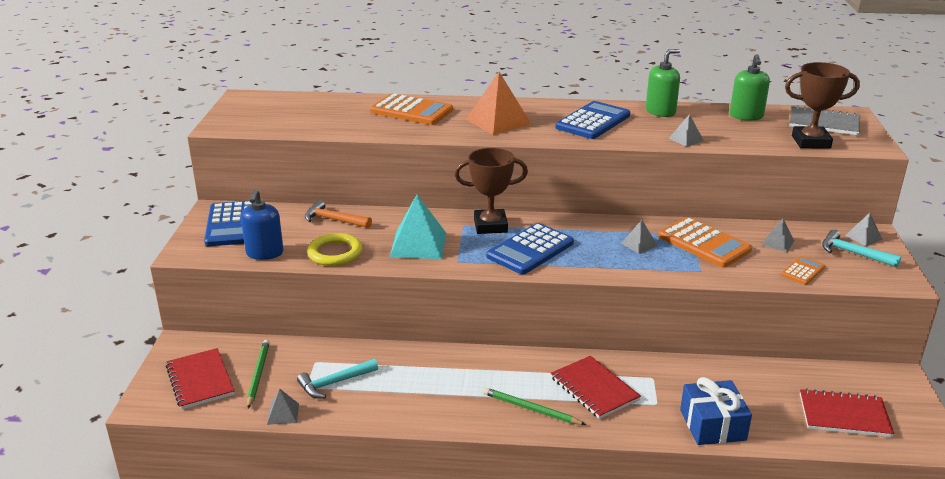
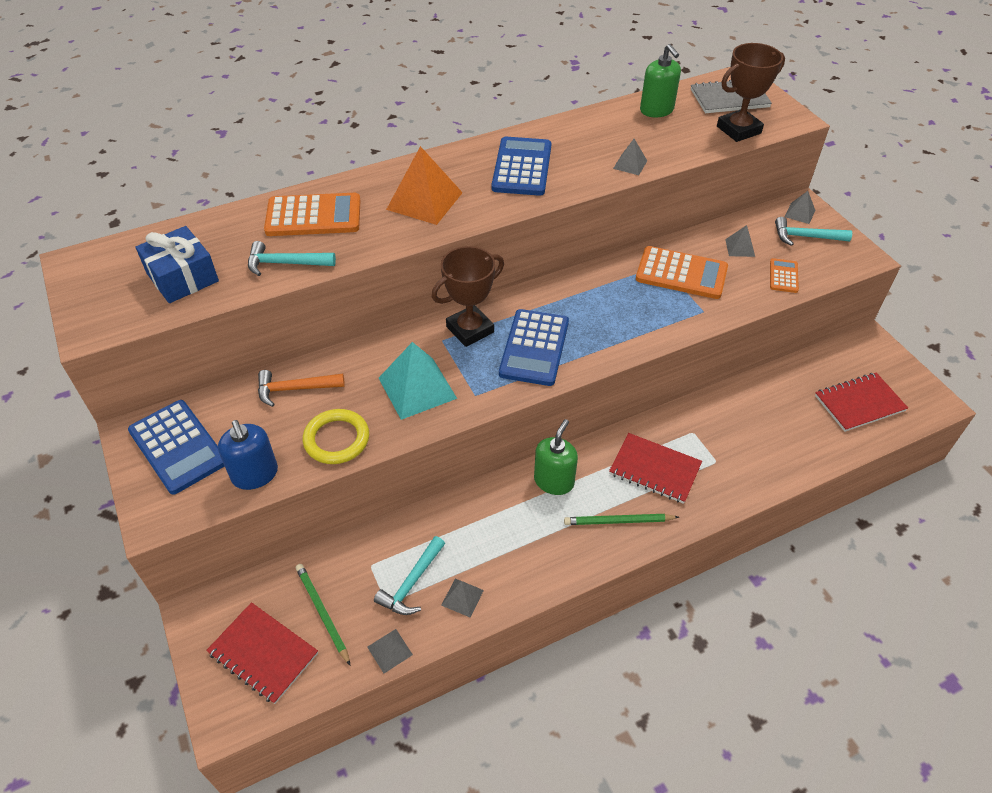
camera: 30 degrees left, 20 degrees up
grey pyramid [621,220,658,254] -> grey pyramid moved to [441,579,484,618]
green soap dispenser [646,49,680,117] -> green soap dispenser moved to [534,419,578,495]
blue gift [680,377,752,445] -> blue gift moved to [136,226,219,303]
none -> turquoise hammer [248,241,336,276]

